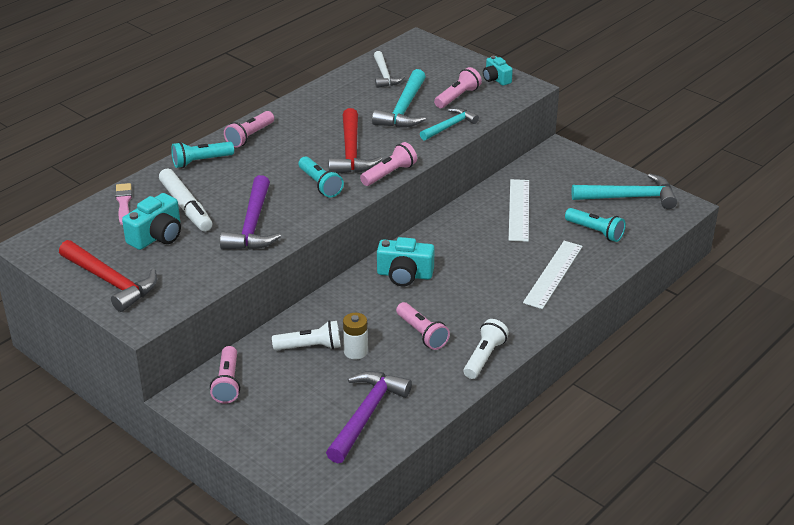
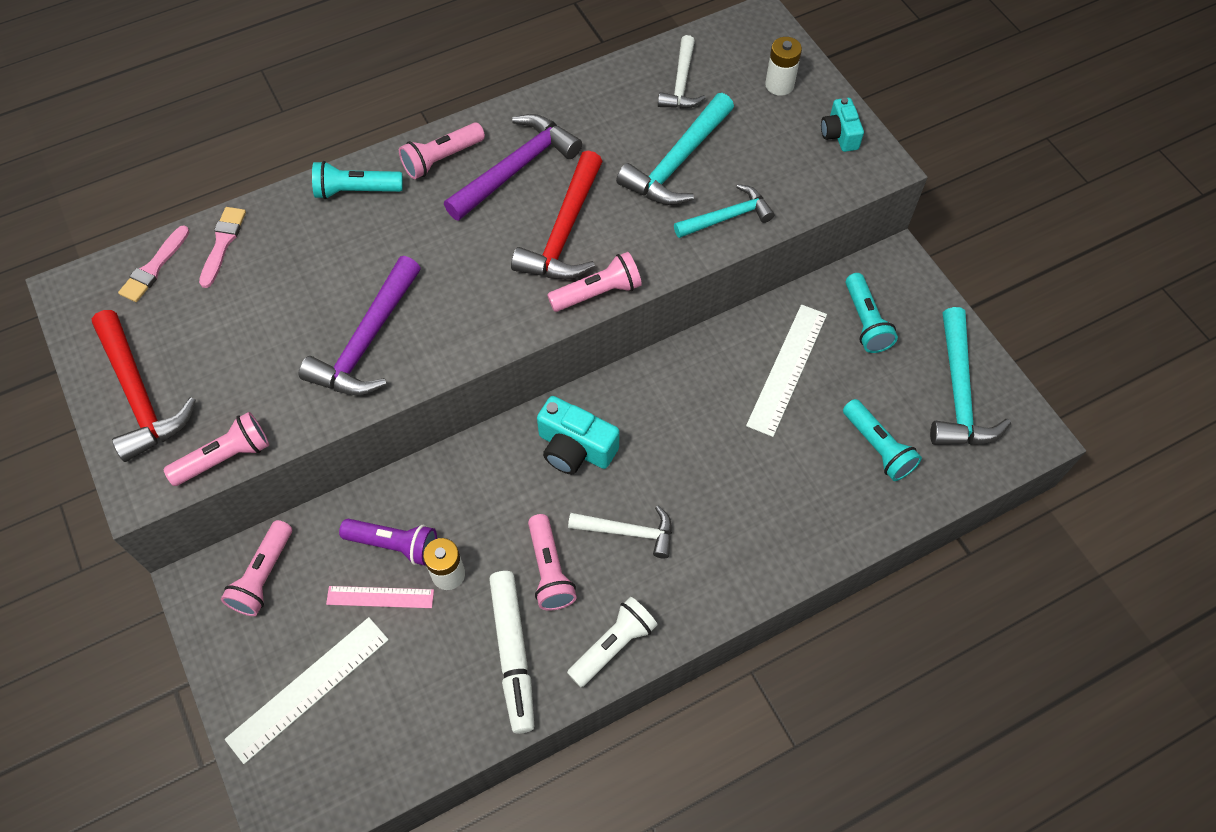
camera: 20 degrees right, 25 degrees up
turquoise camera [122,193,181,250] -> none
white marker [159,168,212,232] -> white marker moved to [489,571,534,734]
white flashlight [272,320,341,350] -> purple flashlight [339,519,437,566]
turquoise flashlight [299,156,344,197] -> turquoise flashlight moved to [846,273,898,353]
purple hammer [326,371,412,463] -> purple hammer moved to [444,114,582,221]
pink flashlight [434,67,482,108] -> pink flashlight moved to [164,412,269,486]
white ruler [523,241,583,309] -> white ruler moved to [225,617,389,764]
turquoise hammer [571,174,677,209] -> turquoise hammer turned 75 degrees clockwise [930,307,1011,445]
none -> pink brush [118,226,189,302]
none -> pink ruler [326,586,434,608]
none -> white hammer [568,506,672,558]
none -> white battery [765,37,802,96]

